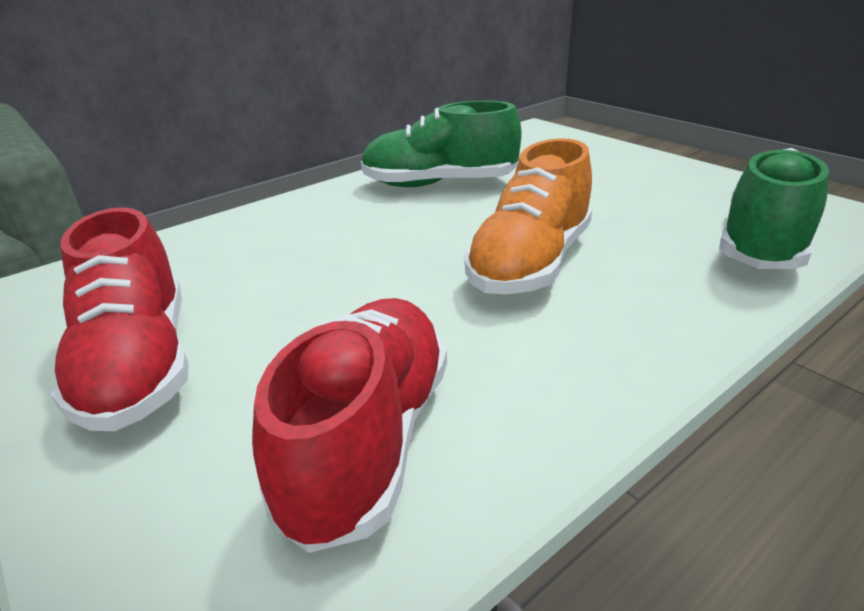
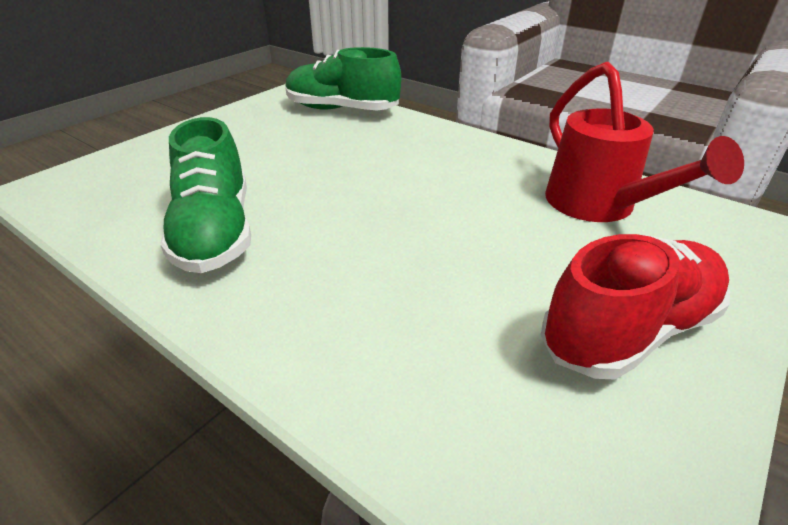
camera: 105 degrees left, 5 degrees up
red shoe [252,298,447,553] -> red watering can [545,62,744,222]
orange shoe [465,138,592,295] -> none

